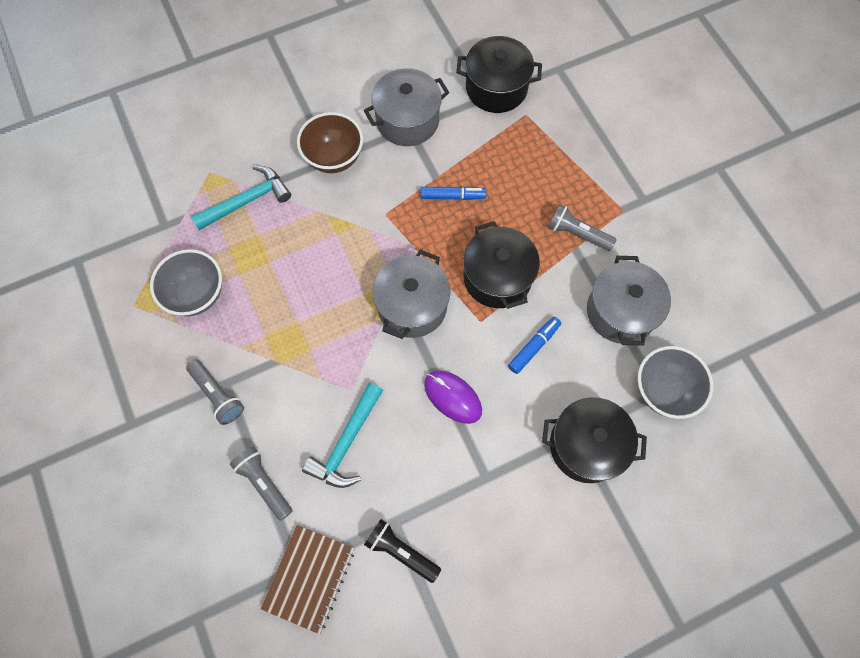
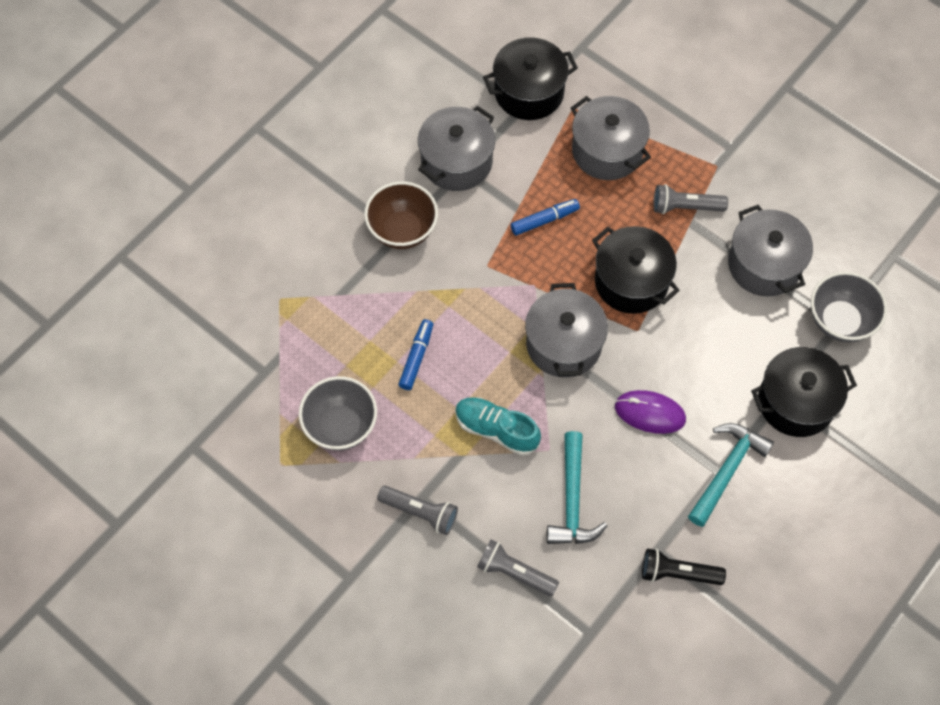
camera: 25 degrees left, 5 degrees down
turquoise hammer [191,165,291,230] -> turquoise hammer moved to [688,423,774,527]
brown notebook [261,525,354,634] -> none
blue marker [508,317,561,374] -> blue marker moved to [398,319,433,390]
none -> turquoise shoe [455,397,541,456]
none -> grey pot [571,96,651,180]

